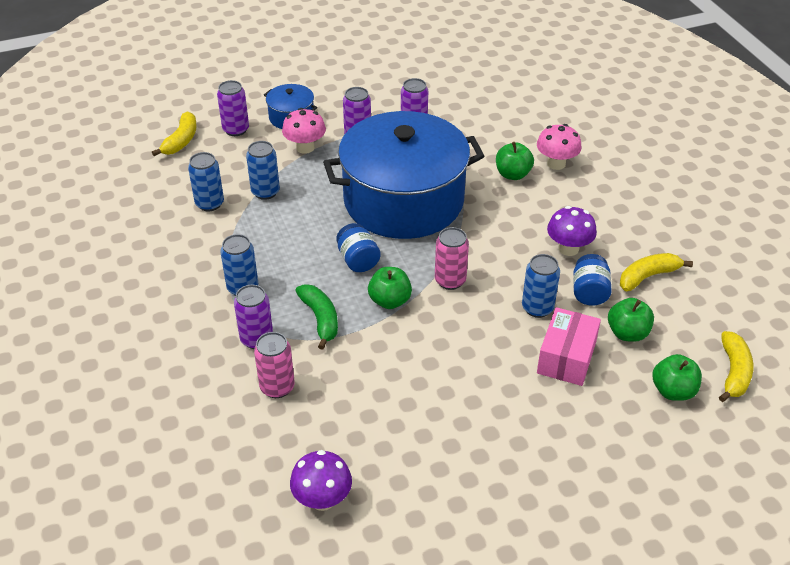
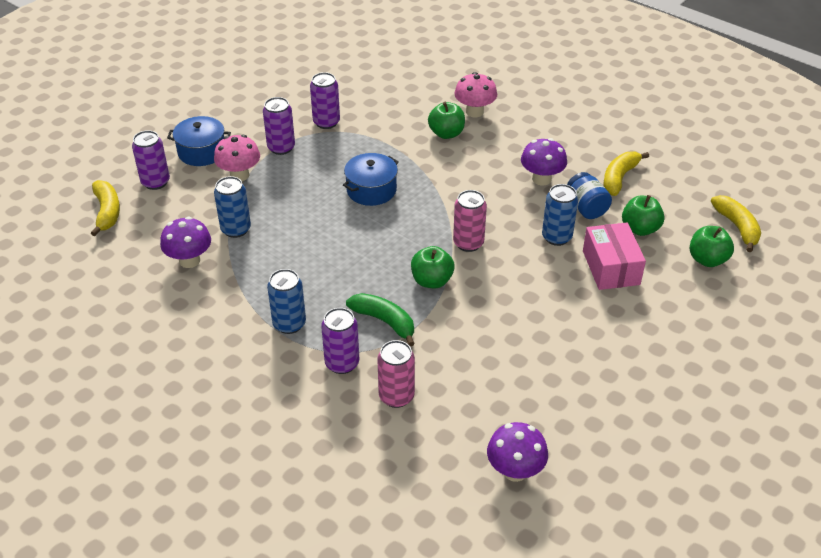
camera: 30 degrees left, 0 degrees up
blue can [188,152,224,211] -> purple mushroom [160,217,211,268]
blue pot [323,111,484,239] -> blue pot [343,153,399,206], size x0.41
blue jar [336,223,381,272] -> none

